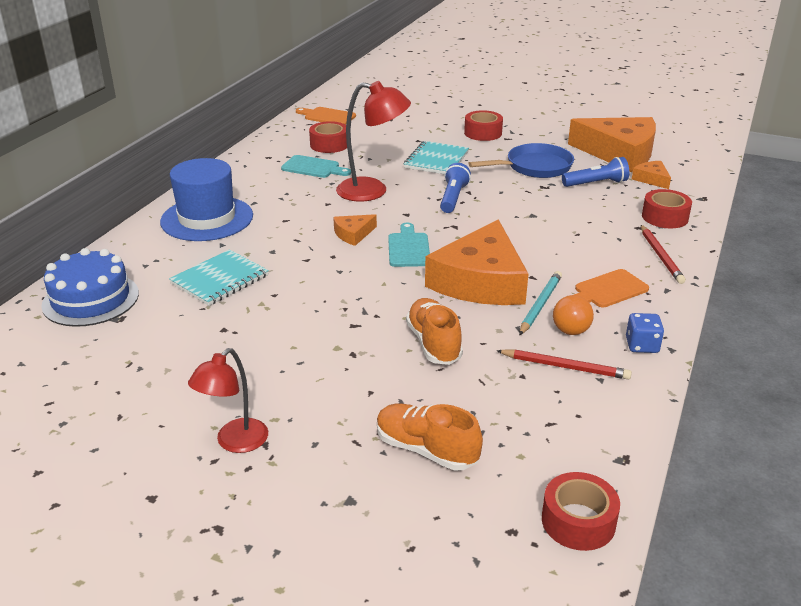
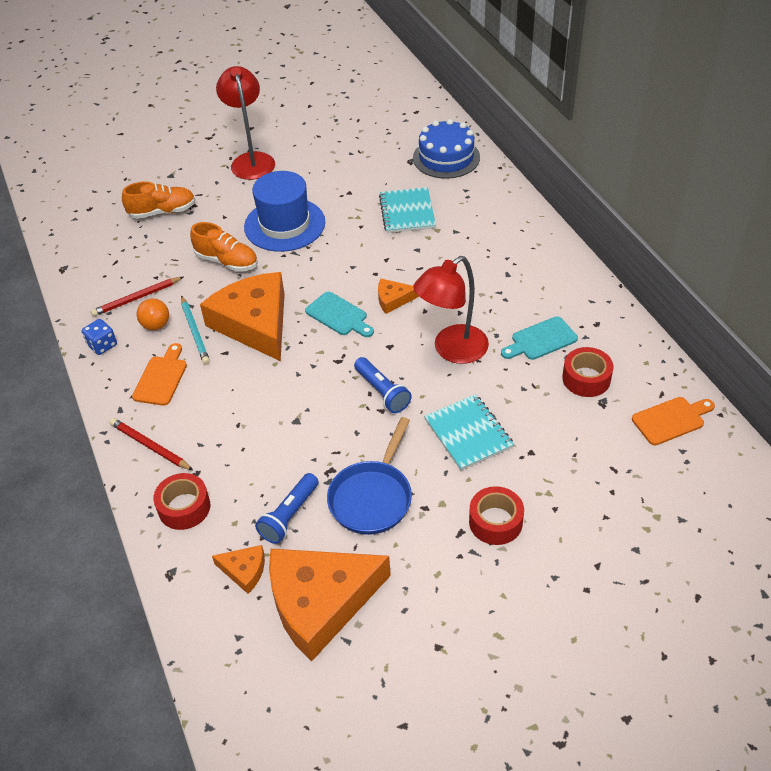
camera: 135 degrees right, 15 degrees up
blue hat [160,158,253,241] -> blue hat moved to [244,171,325,252]
red lamp [188,348,268,453] -> red lamp [216,66,275,180], size x1.52
orange cheese [333,214,377,246] -> orange cheese turned 105 degrees counterclockwise [378,279,419,314]
red tape [542,472,620,551] -> none

